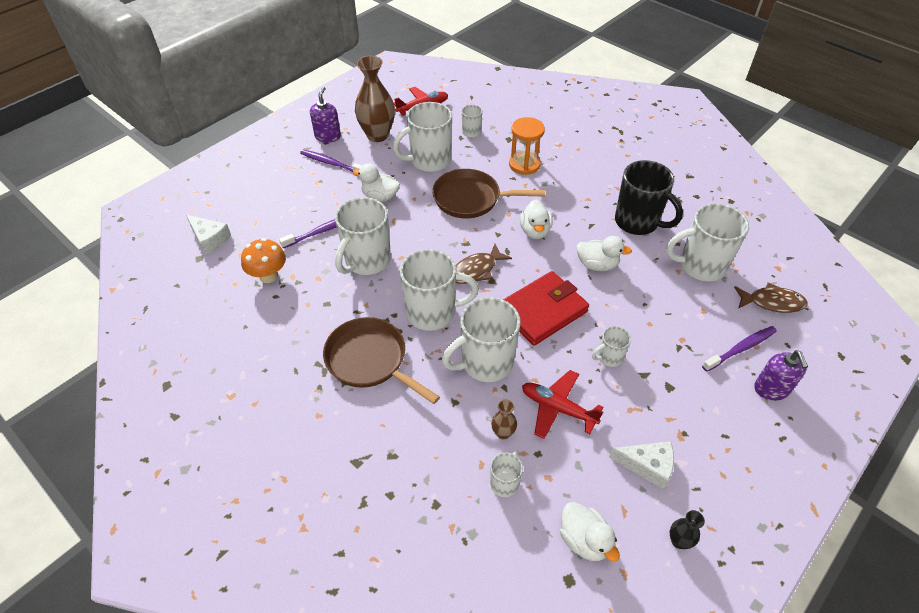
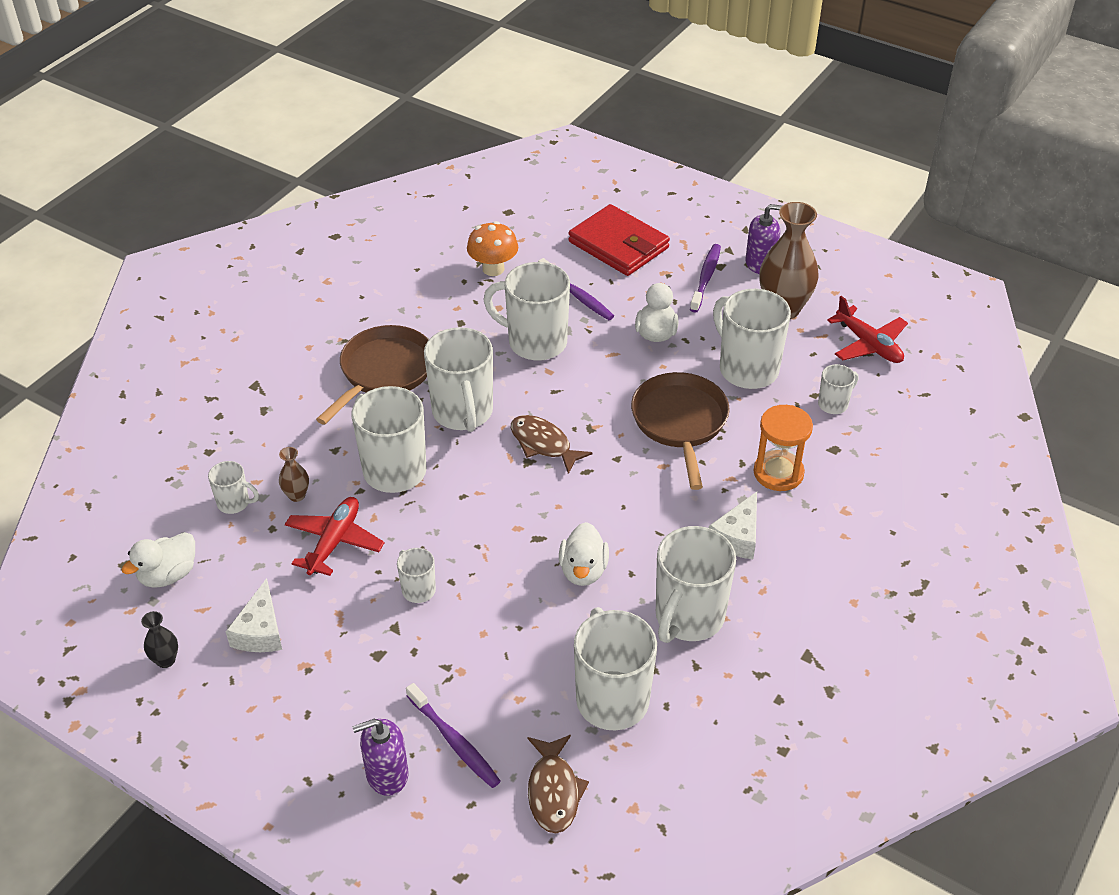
camera: 80 degrees right, 5 degrees down
white cheese [186,215,231,254] -> white cheese moved to [709,492,757,559]
red wallet [503,271,589,346] -> red wallet moved to [568,204,670,276]
white duck [520,199,553,239] -> none
black mug [615,160,683,235] -> white mug [656,526,736,643]

